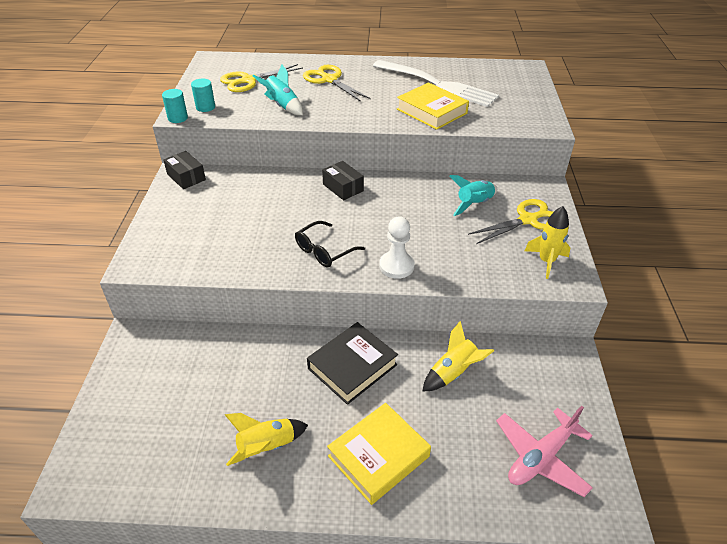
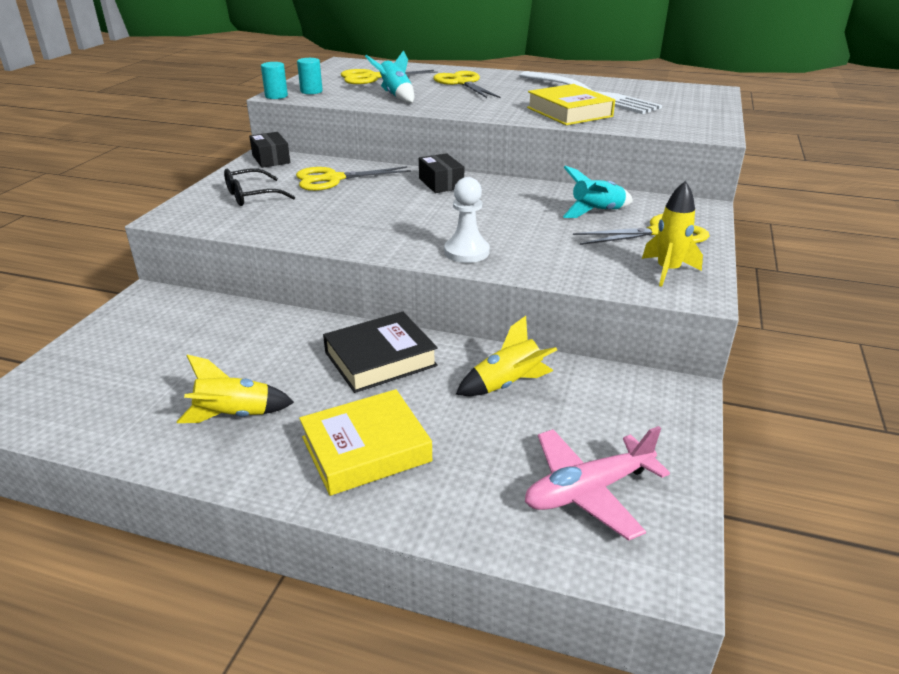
camera: 15 degrees right, 10 degrees down
black glasses [295,221,365,267] -> black glasses moved to [224,168,295,206]
none -> yellow scissors [296,166,411,191]

